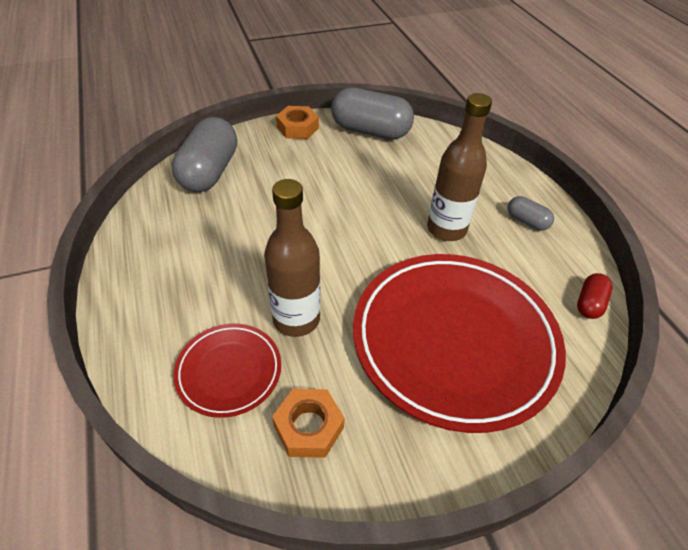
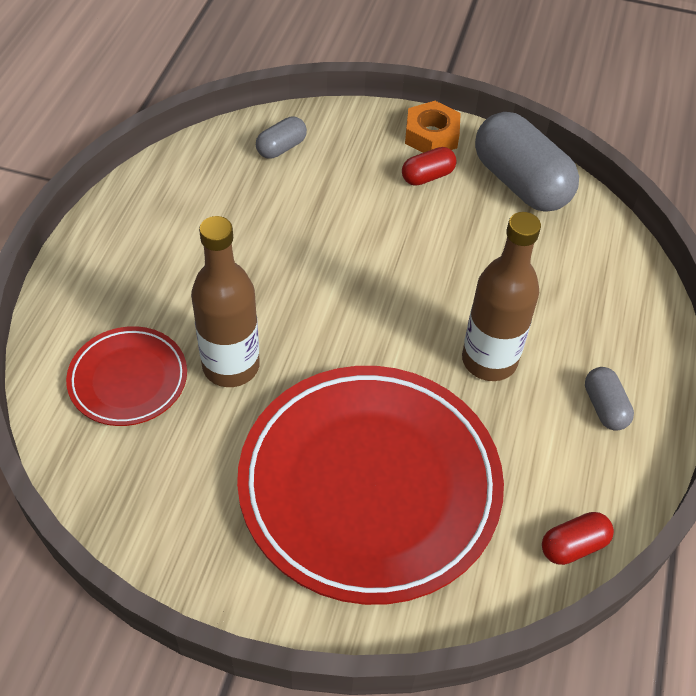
camera: 35 degrees right, 5 degrees up
grey capsule [172,117,237,192] -> grey capsule [256,116,307,159], size x0.48
orange nut [272,389,345,458] -> none
none -> red capsule [402,147,457,186]

